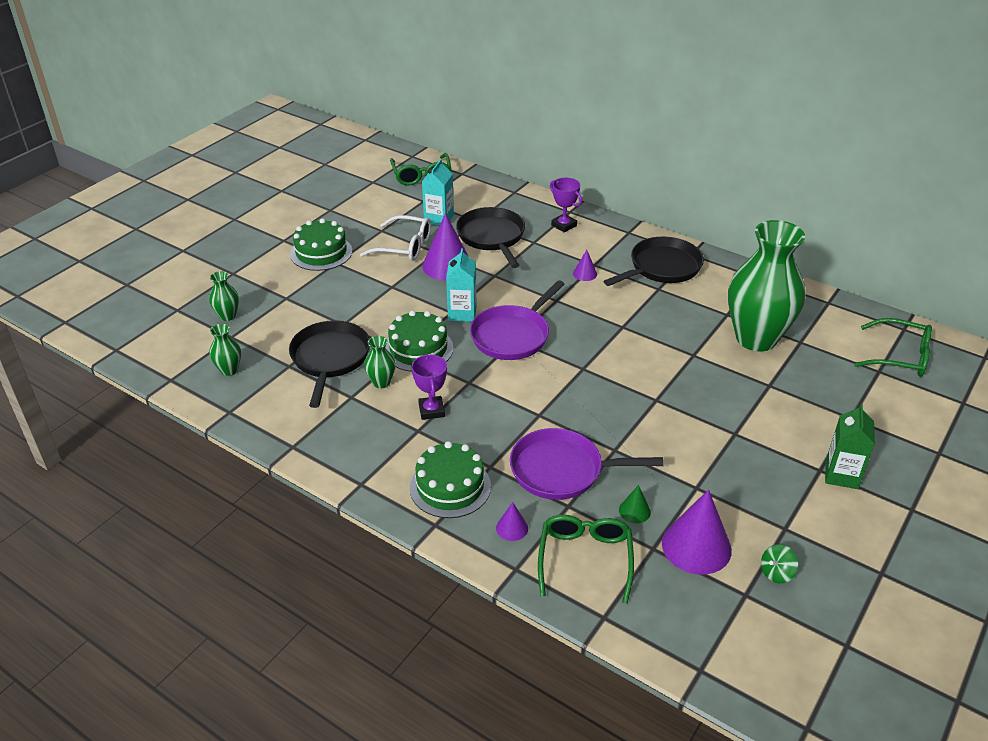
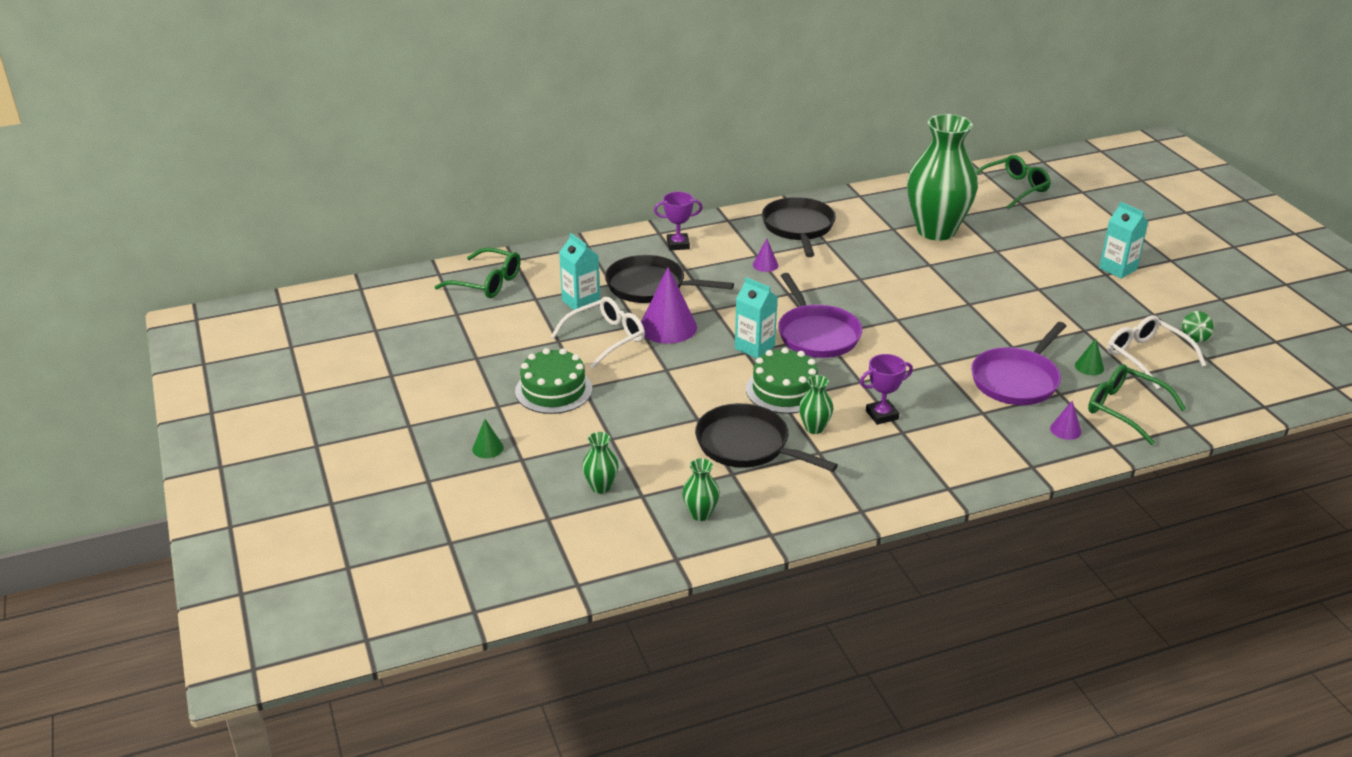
camera: 55 degrees left, 5 degrees down
green cake [410,441,491,518] -> none
purple trophy [411,354,447,420] -> purple trophy turned 45 degrees counterclockwise [860,354,913,425]
purple cone [662,489,732,575] -> white glasses [1107,315,1206,389]
green carton [825,404,875,489] -> turquoise carton [1099,202,1148,279]
none -> green cone [472,419,504,458]

